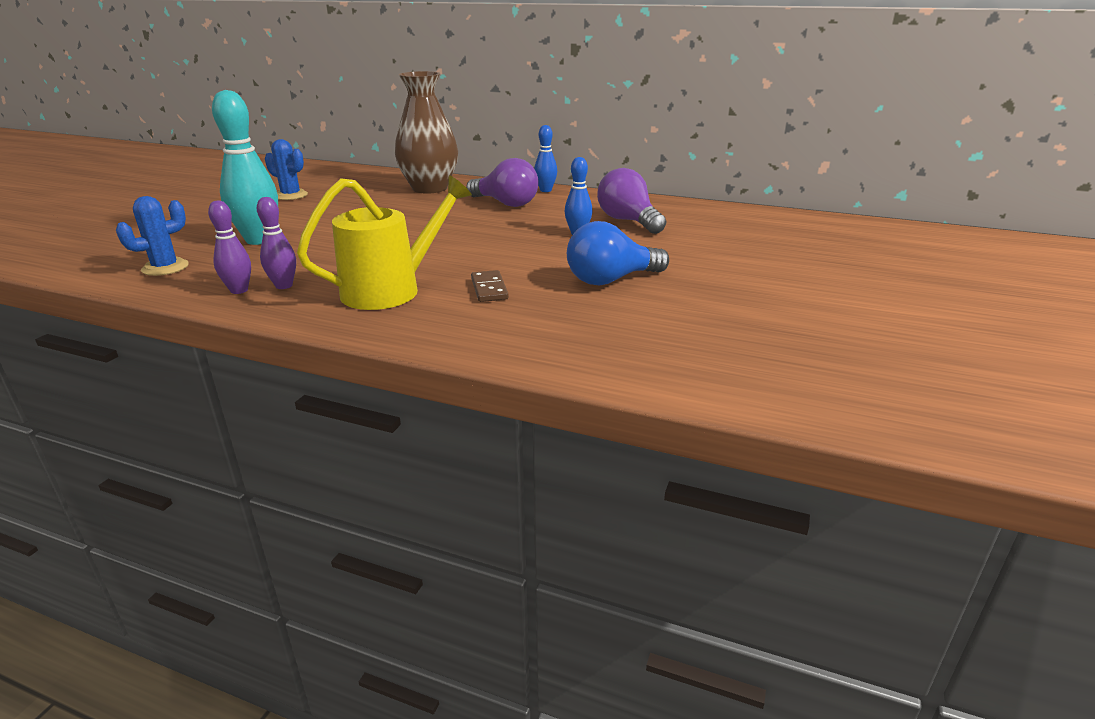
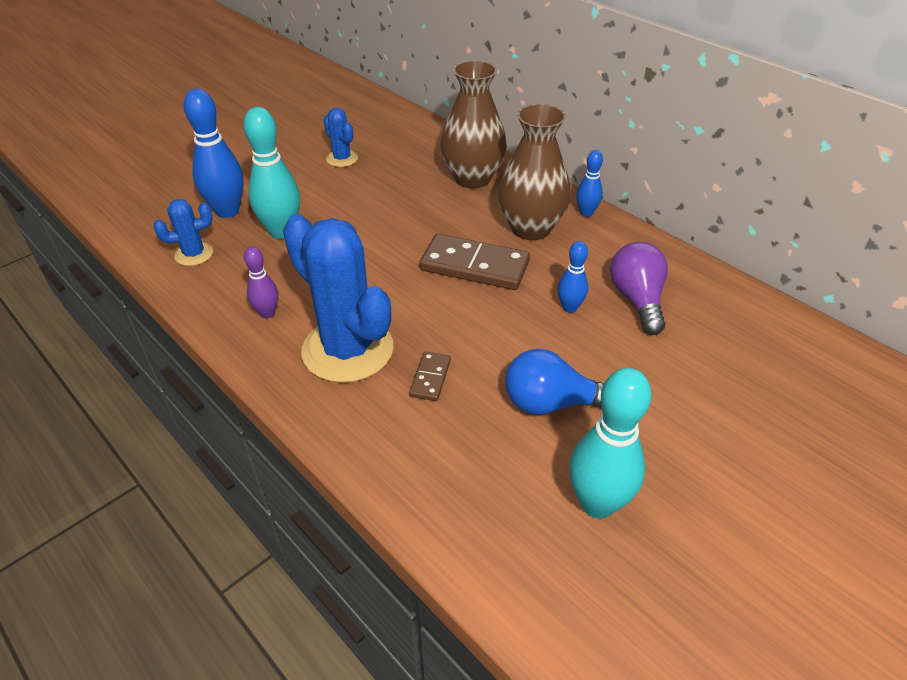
camera: 25 degrees right, 15 degrees up
purple bowling pin [208,200,251,294] -> none
yellow watering can [297,175,472,310] -> blue cactus [283,214,394,383]
purple light bulb [466,158,538,207] -> brown vase [498,104,571,240]
none -> blue bowling pin [183,89,244,218]
none -> brown domino [420,234,530,290]
none -> turquoise bowling pin [569,368,652,518]

